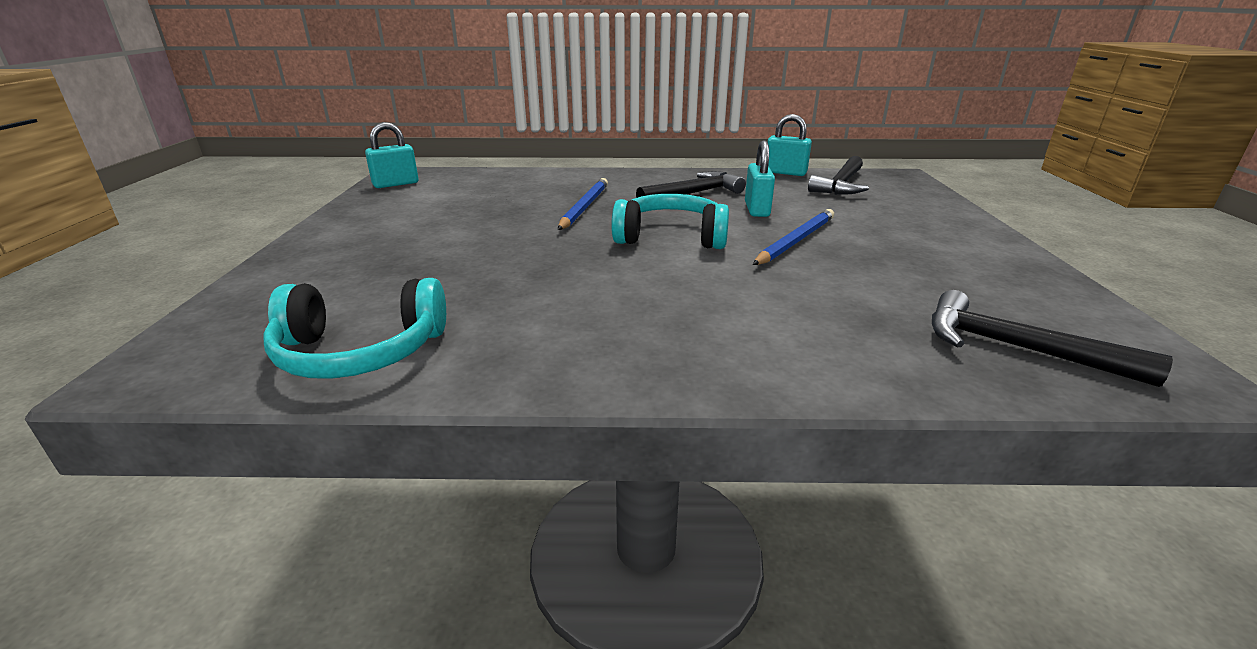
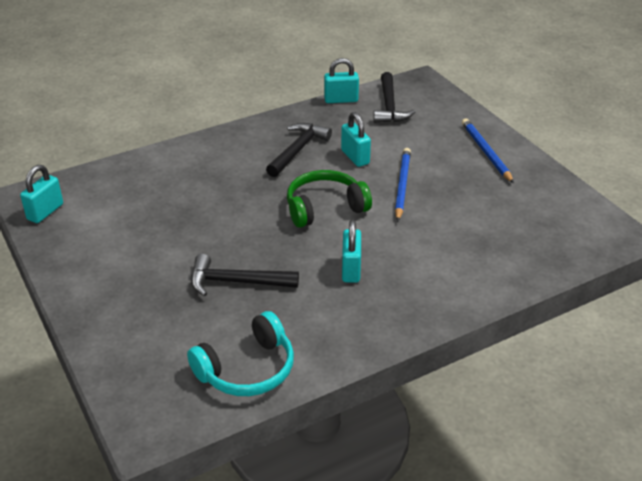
camera: 30 degrees left, 10 degrees up
blue pencil [558,178,608,230] -> blue pencil moved to [462,118,514,183]
turquoise headphones [611,194,729,249] -> green headphones [287,170,372,228]
black hammer [932,290,1173,387] -> black hammer moved to [191,254,299,296]
none -> turquoise padlock [342,220,361,283]

